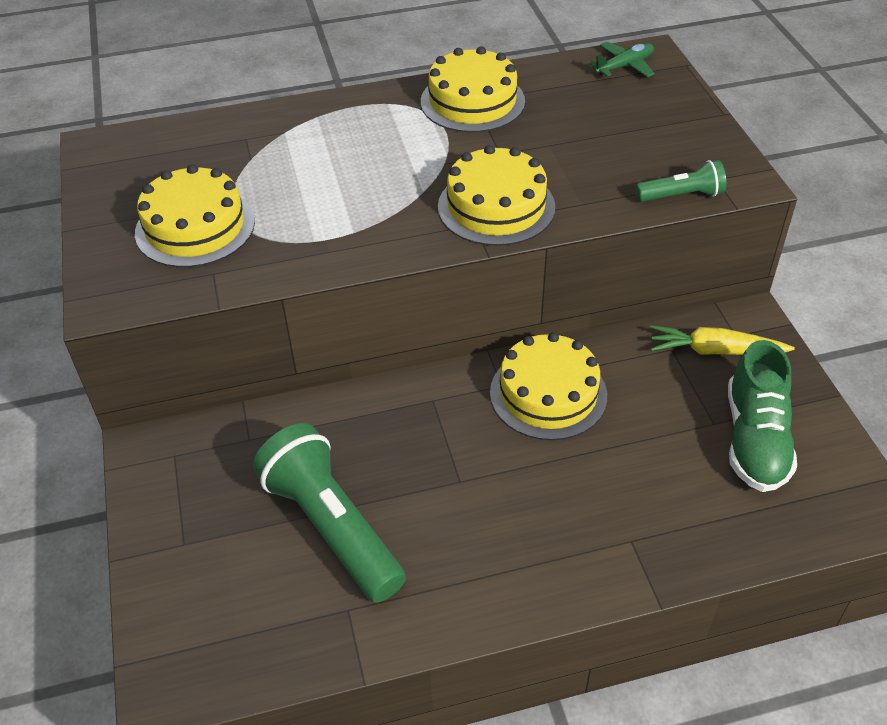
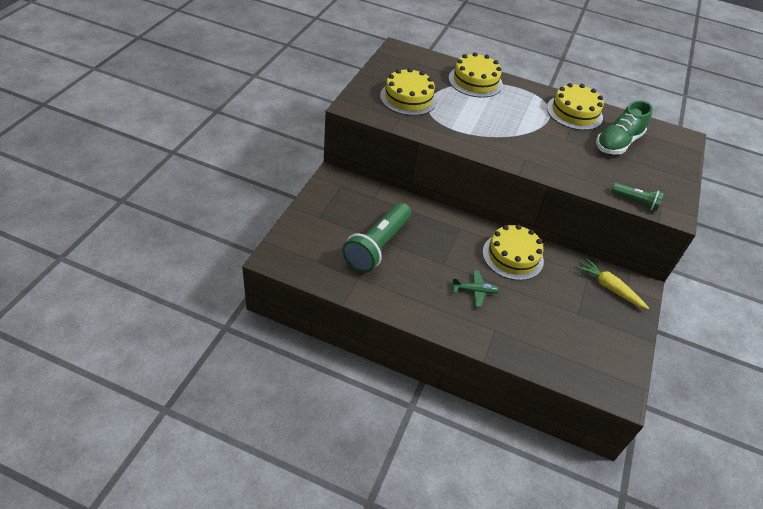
camera: 30 degrees right, 0 degrees up
green flashlight [253,423,406,603] -> green flashlight turned 150 degrees counterclockwise [342,203,411,273]
yellow cake [438,145,555,246] -> yellow cake moved to [449,52,503,98]
green plane [589,42,655,77] -> green plane moved to [451,270,500,307]
green shoe [728,340,797,492] -> green shoe moved to [596,100,653,155]

